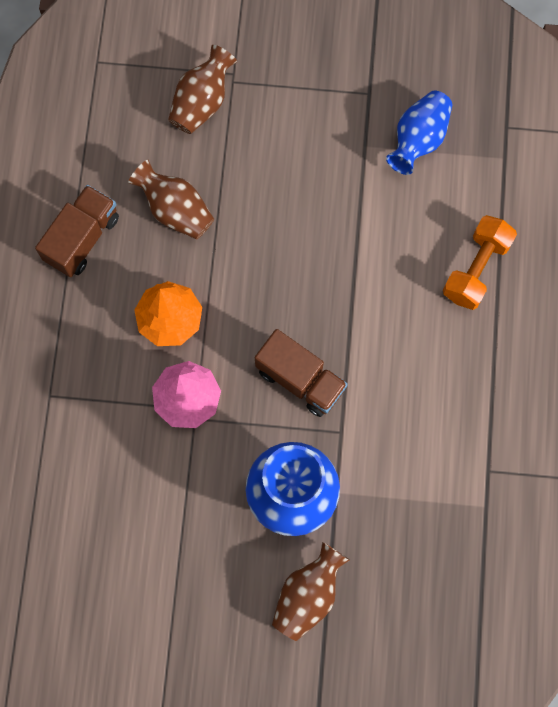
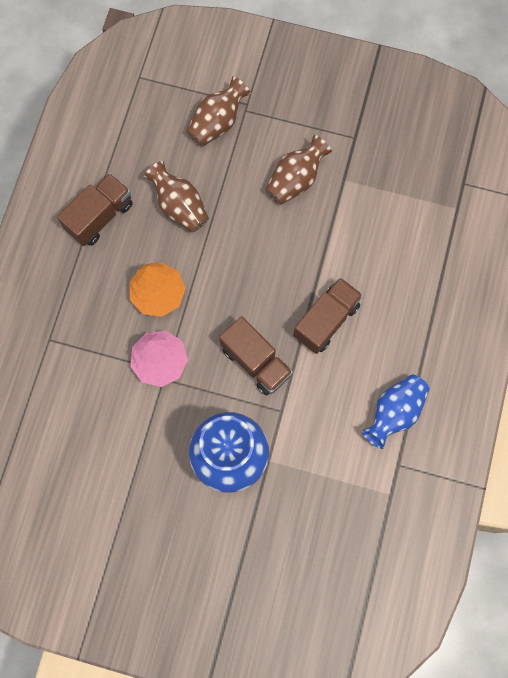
camera: 10 degrees right, 0 degrees up
brown vase [272,542,350,641] -> brown vase moved to [265,135,332,205]
blue vase [386,91,452,175] -> blue vase moved to [362,375,430,449]
orange dumbbell [443,215,517,310] -> none
none -> brown truck [293,277,363,354]

